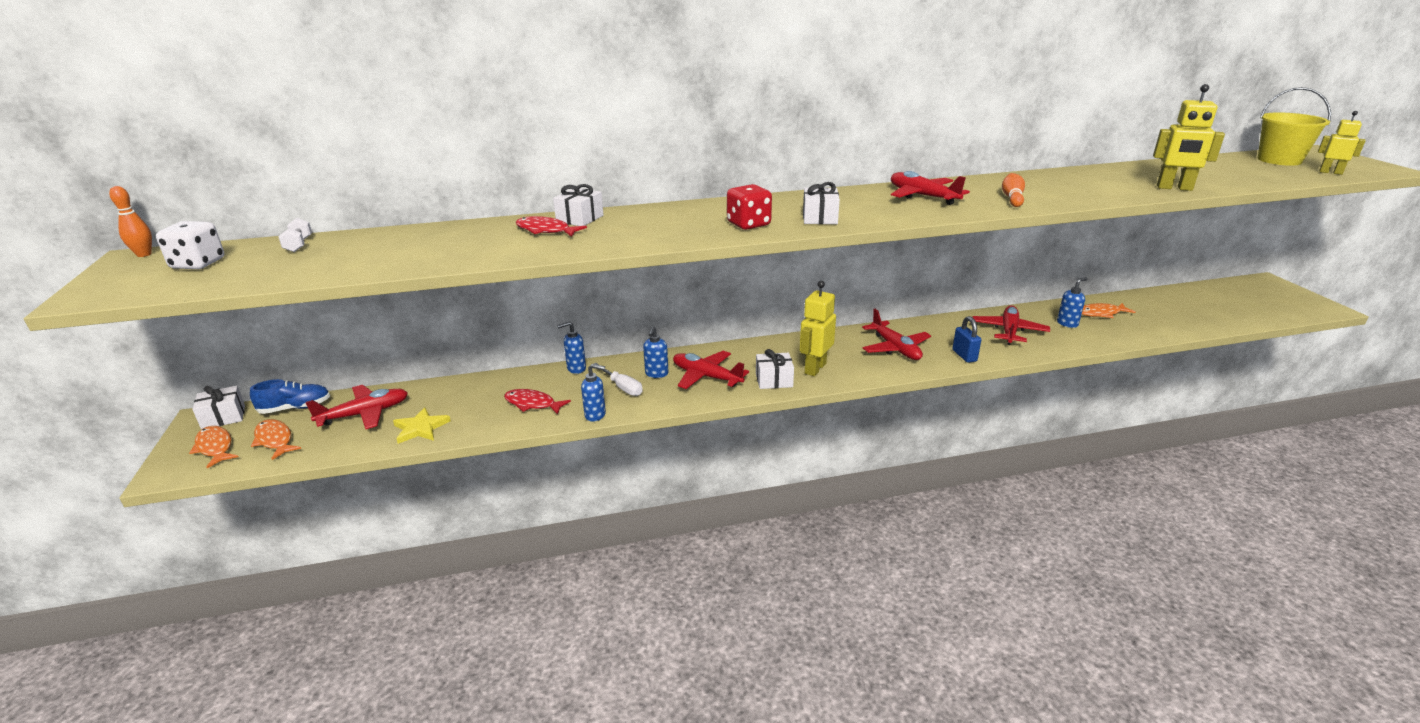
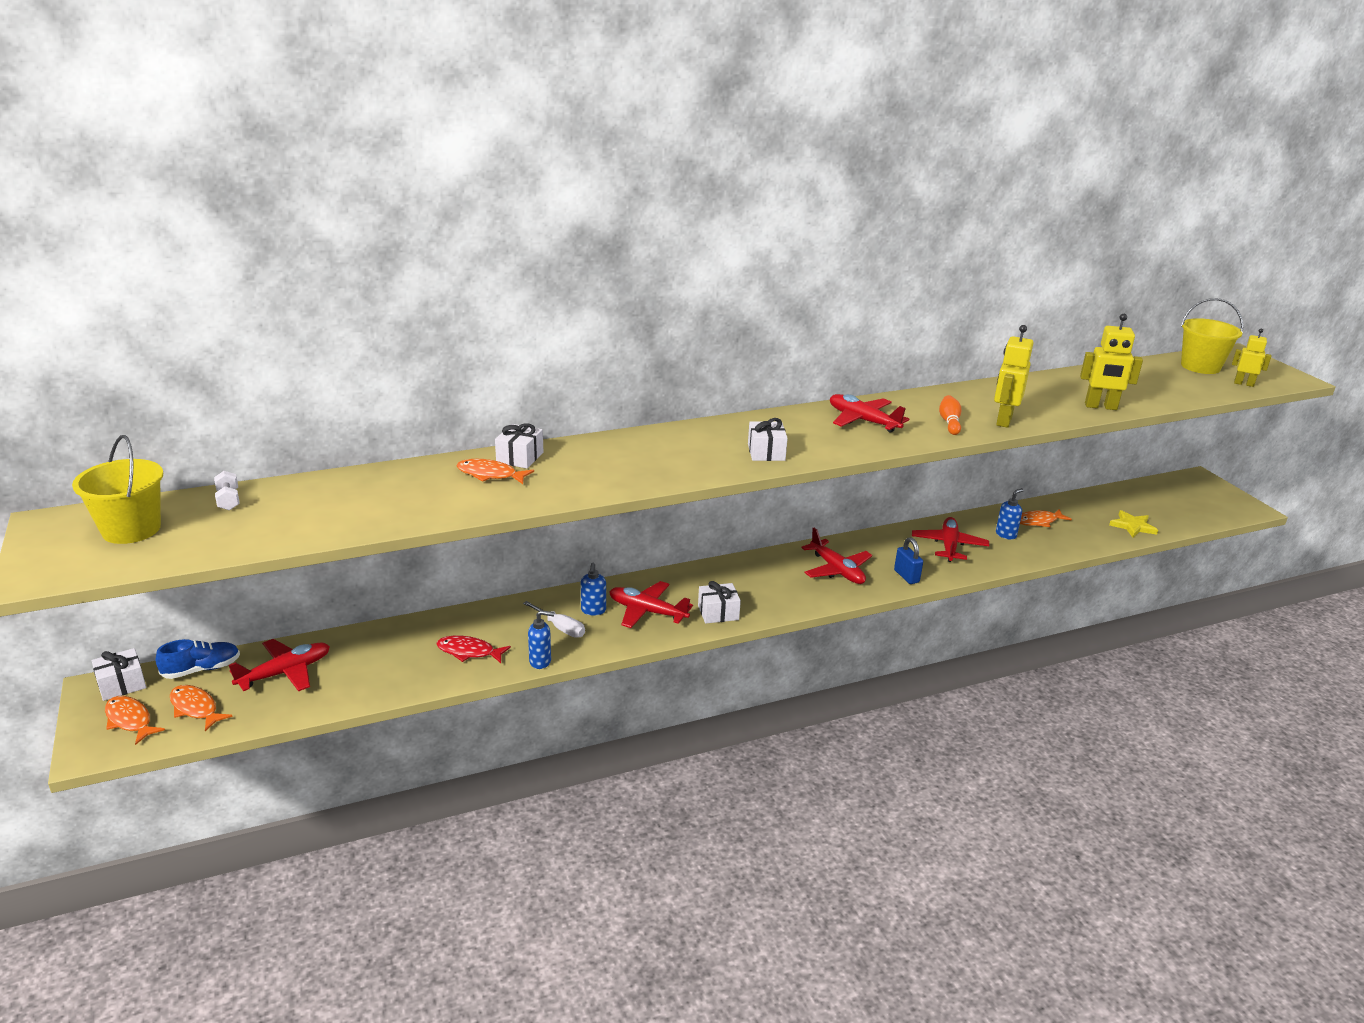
camera: 10 degrees left, 0 degrees up
orange bowling pin [109,186,152,257] -> none
white dice [156,221,224,269] -> yellow bucket [72,435,163,544]
yellow star [393,407,451,444] -> yellow star moved to [1109,510,1158,537]
red fish [516,216,587,237] -> orange fish [457,459,534,484]
blue soap dispenser [557,321,586,374] -> none
red dice [727,184,772,230] -> none
yellow robot [800,281,836,376] -> yellow robot moved to [994,325,1033,428]

